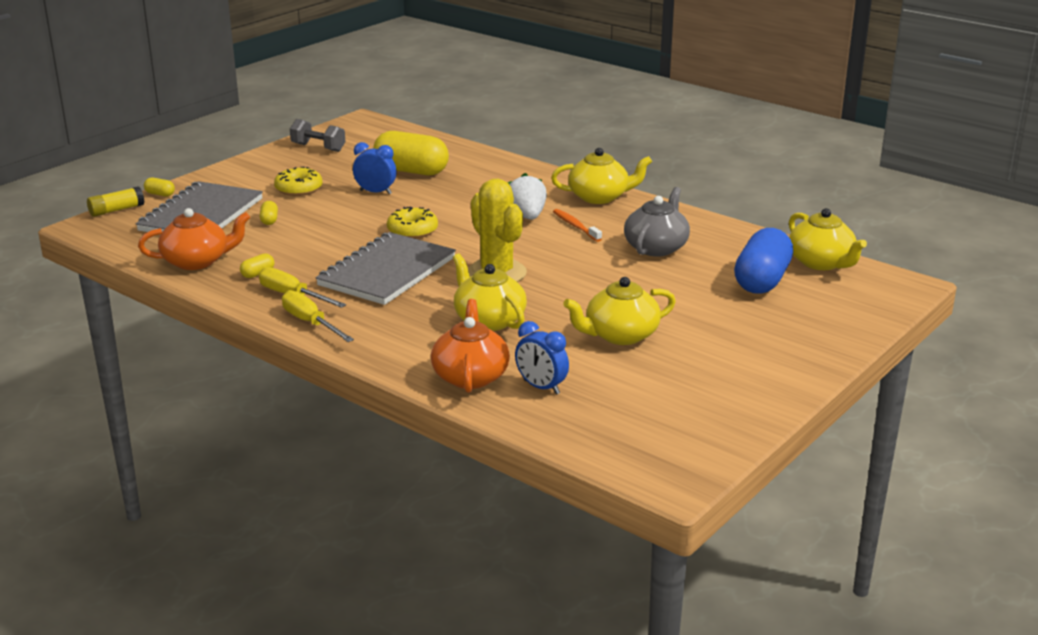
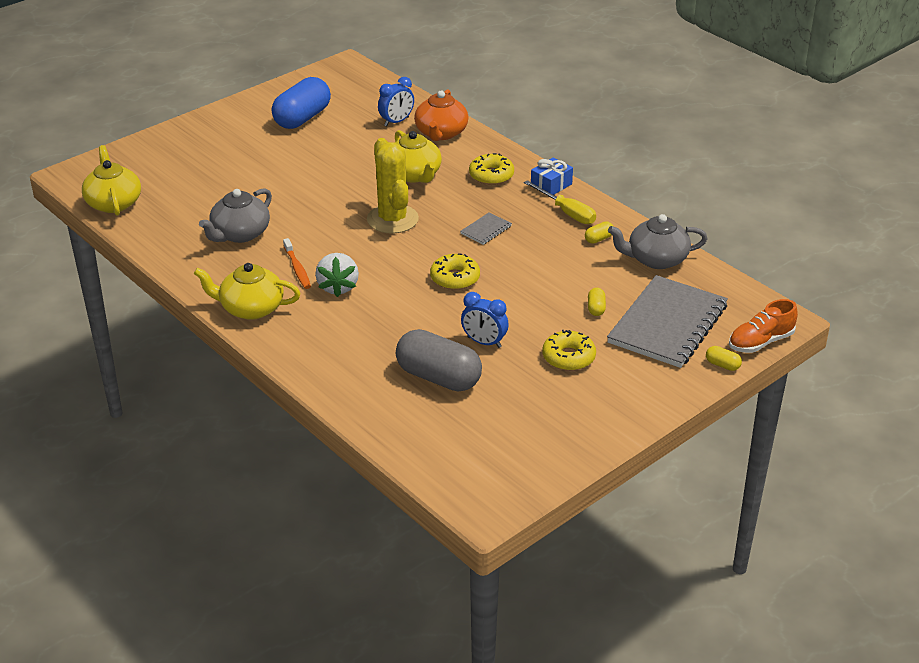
camera: 170 degrees left, 10 degrees up
yellow glue stick [87,187,144,217] -> orange shoe [729,299,798,353]
orange teapot [138,208,250,270] -> grey teapot [608,214,708,269]
yellow screwdriver [282,290,354,342] -> blue gift [531,157,573,195]
grey dumbbell [290,119,346,152] -> none
grey notebook [316,232,456,305] -> grey notebook [460,213,512,245], size x0.41
yellow capsule [373,131,449,175] -> grey capsule [396,329,482,391]
blue clock [515,321,569,395] -> blue clock turned 90 degrees clockwise [378,77,414,126]
yellow teapot [563,277,676,345] -> none
blue capsule [734,228,793,294] -> blue capsule moved to [272,77,331,129]
none -> yellow donut [469,153,514,185]

